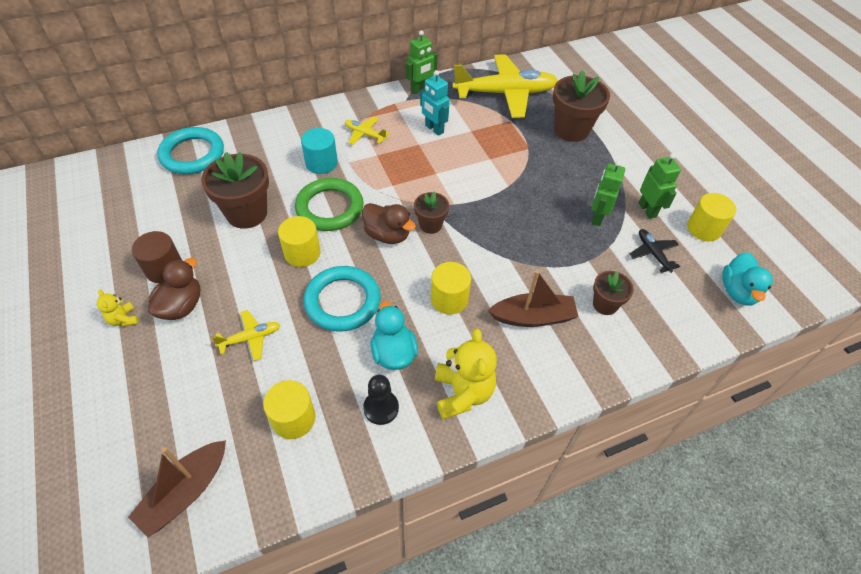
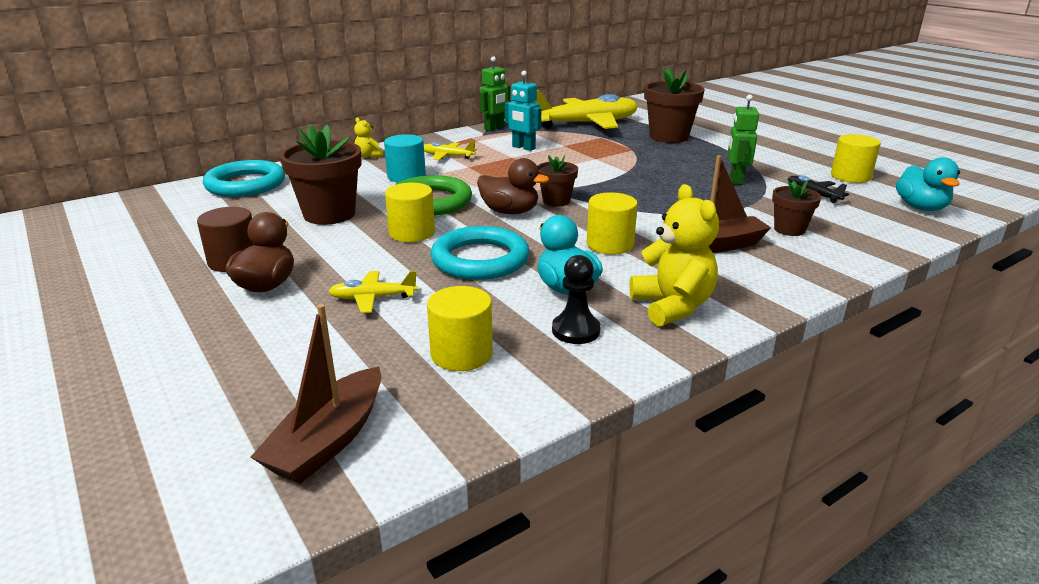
camera: 10 degrees left, 25 degrees down
yellow teddy bear [96,290,139,327] -> yellow teddy bear moved to [354,117,383,158]
yellow plane [212,310,280,361] -> yellow plane turned 150 degrees counterclockwise [328,271,418,313]
green robot [639,153,681,219] -> none

